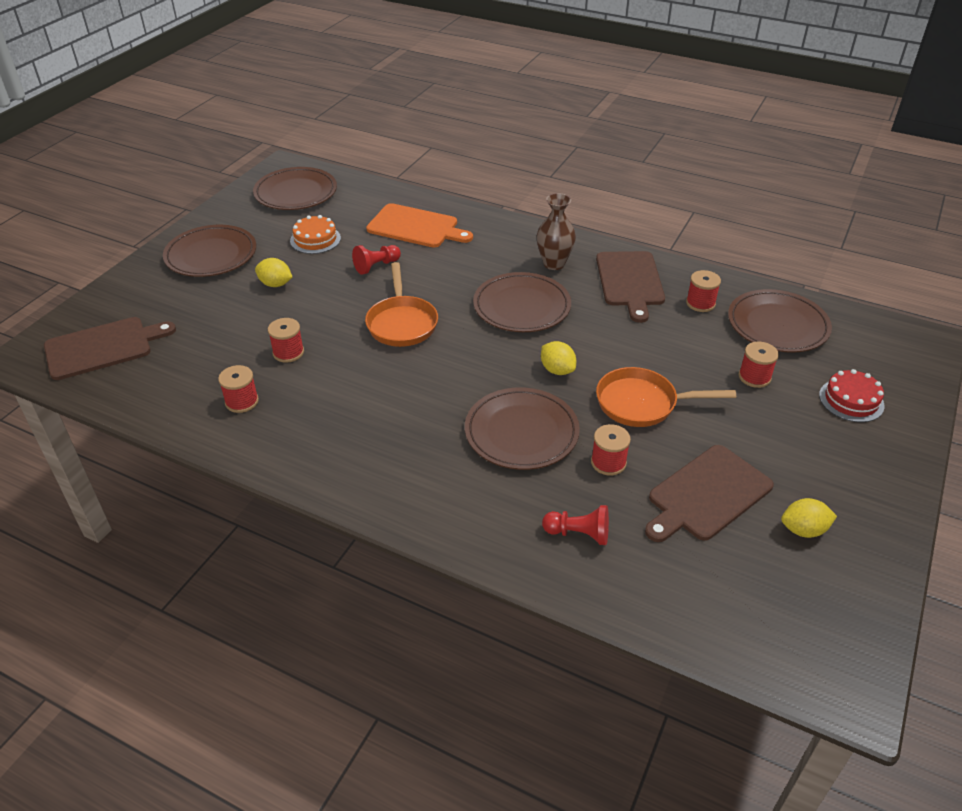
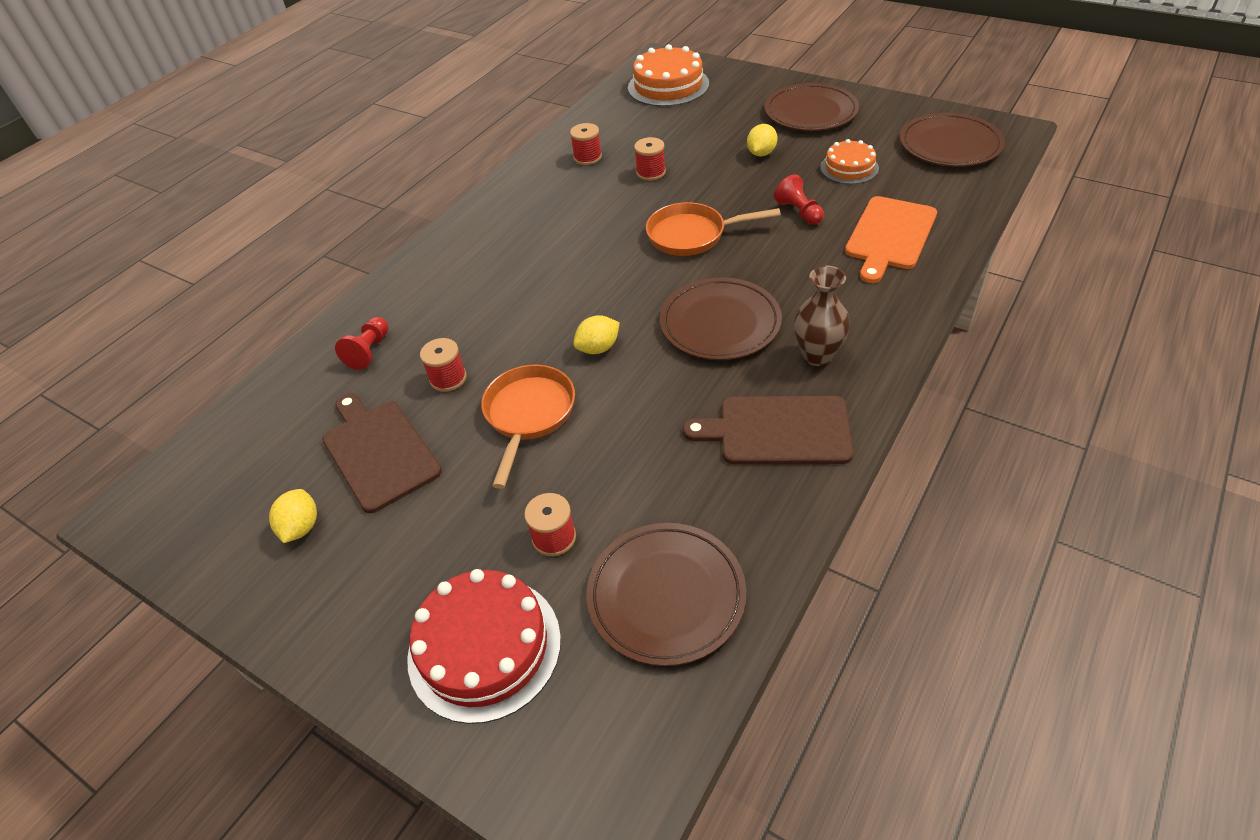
camera: 100 degrees right, 5 degrees up
brown cutting board [44,317,176,380] -> orange cake [628,44,709,107]
brown plate [465,387,580,470] -> none
red spool [686,270,721,312] -> none
red cake [819,369,885,422] -> red cake [407,569,561,724], size x1.67

